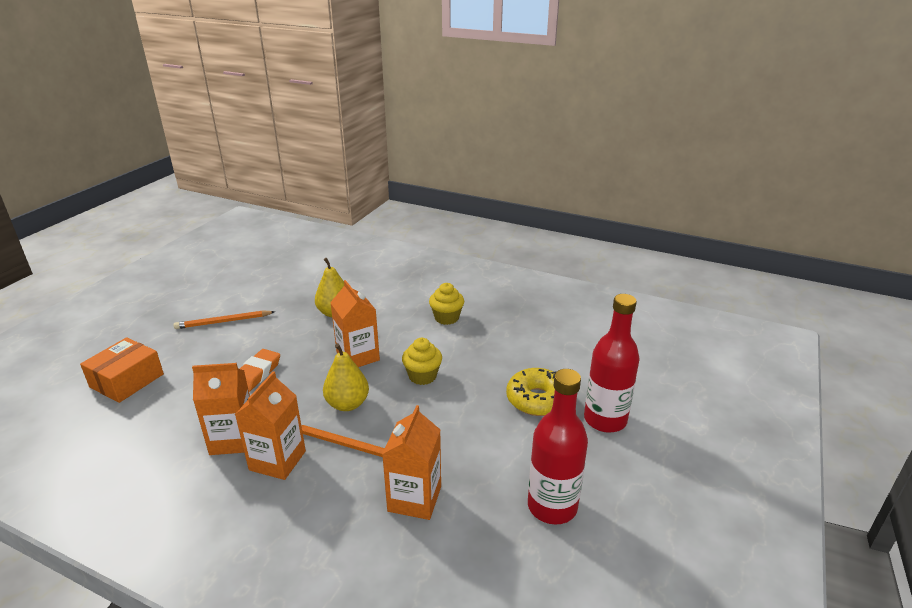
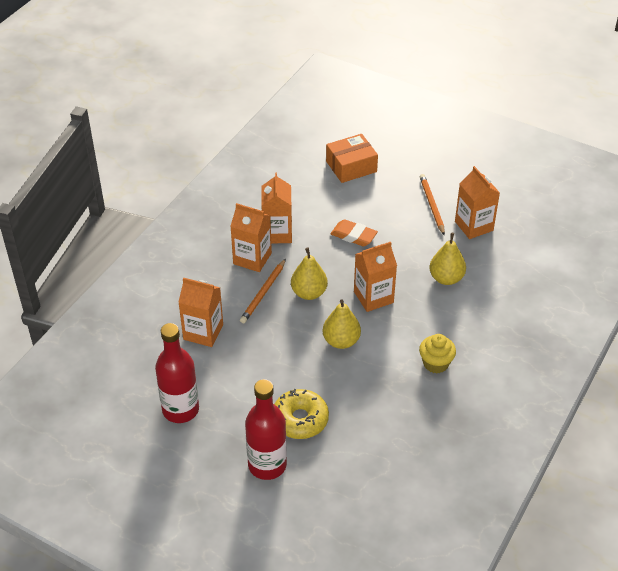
camera: 95 degrees right, 15 degrees up
orange box [80,337,164,403] -> orange box turned 60 degrees counterclockwise [326,134,378,183]
yellow cupcake [402,338,442,385] -> yellow pear [323,299,361,349]
none -> orange carton [455,166,500,239]

